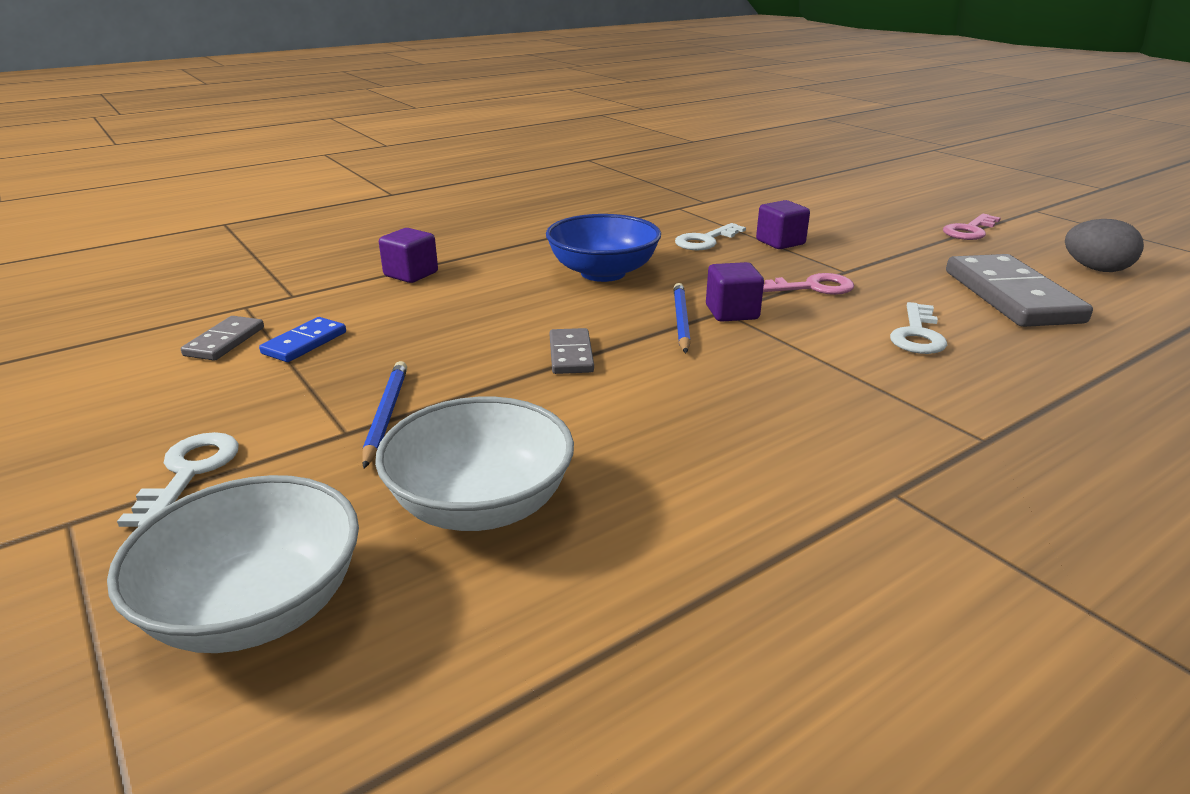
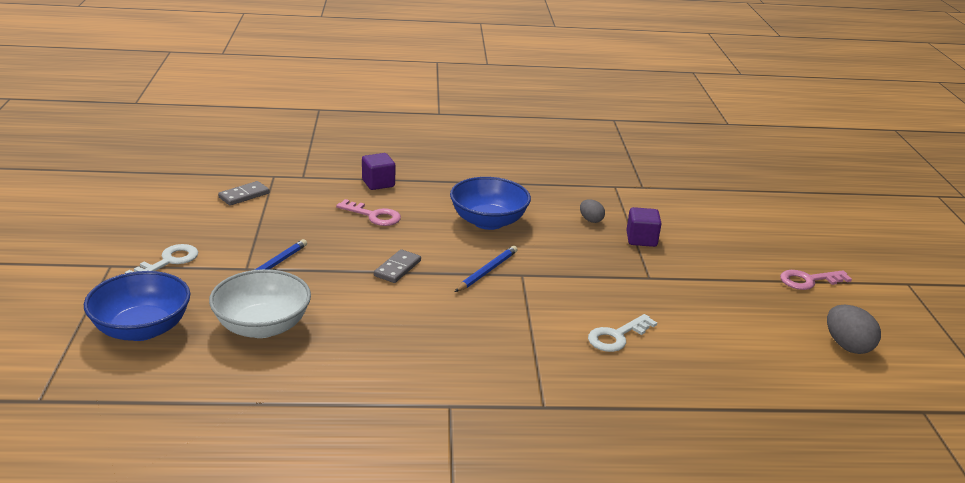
camera: 30 degrees right, 0 degrees up
white bowl [107,475,359,653] -> blue bowl [84,271,190,341]
blue domino [259,317,346,362] -> none
white key [675,223,746,250] -> grey egg [580,199,605,223]
purple cube [706,262,764,322] -> none
pink key [763,273,854,295] -> pink key moved to [336,199,401,226]
grey domino [946,254,1093,327] -> none

